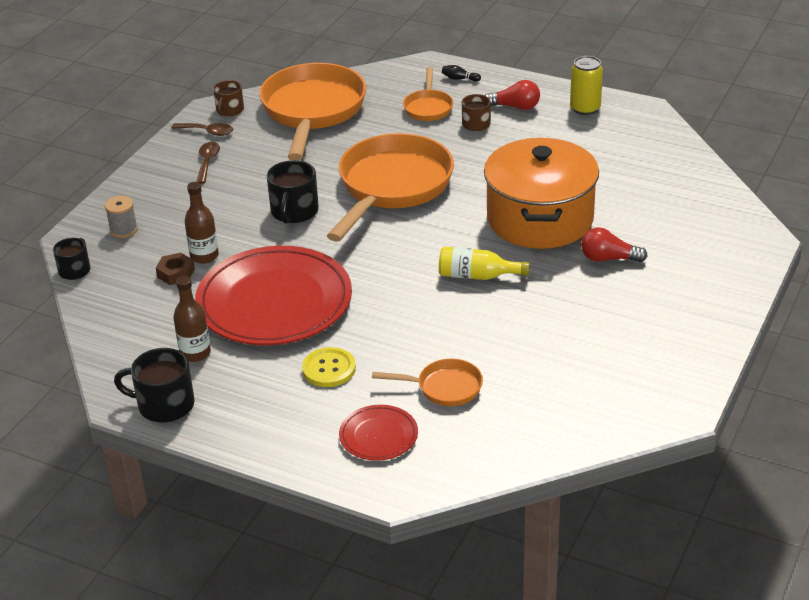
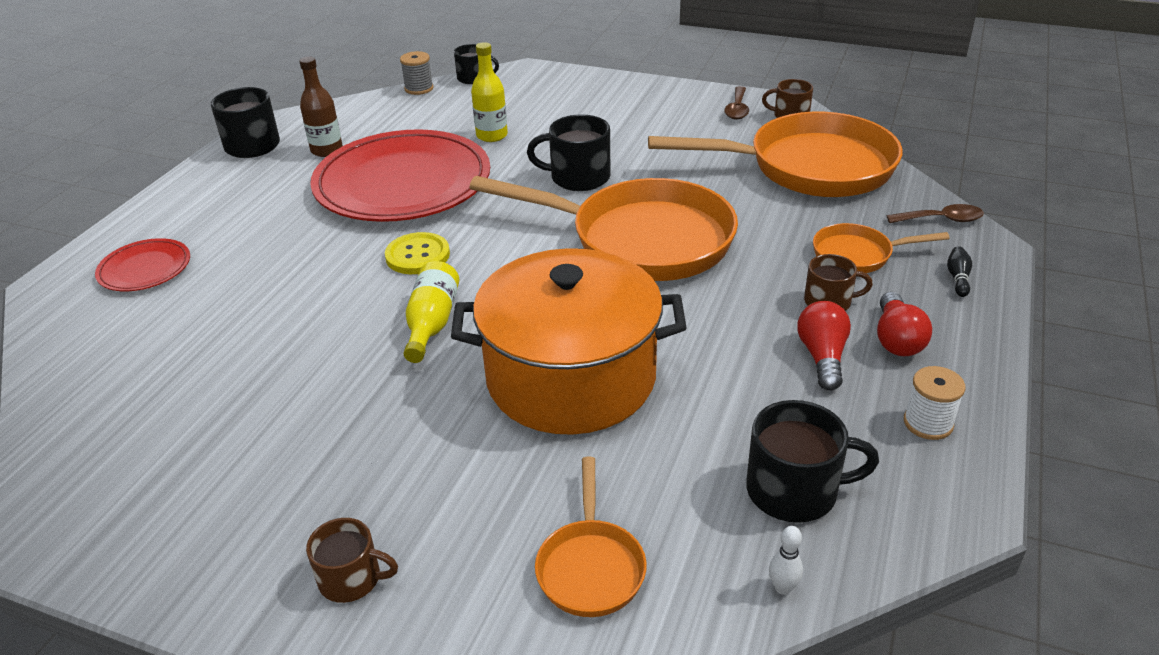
camera: 85 degrees right, 0 degrees up
grey spool [105,196,138,238] -> grey spool moved to [400,51,434,95]
brown nut [156,253,195,285] -> none
brown bottle [184,182,219,264] -> yellow bottle [471,42,508,142]
brown spoon [196,142,220,184] -> brown spoon moved to [887,204,984,223]
yellow button [302,347,356,387] -> yellow button moved to [385,232,450,274]
orange pan [372,359,483,406] -> orange pan moved to [535,456,647,617]
yellow can [570,56,603,115] -> white spool [904,366,966,440]
red light bulb [581,227,648,262] -> red light bulb moved to [797,301,851,391]
none -> brown mug [306,518,398,603]
none -> black mug [746,400,879,523]
none -> white bowling pin [769,526,803,595]

